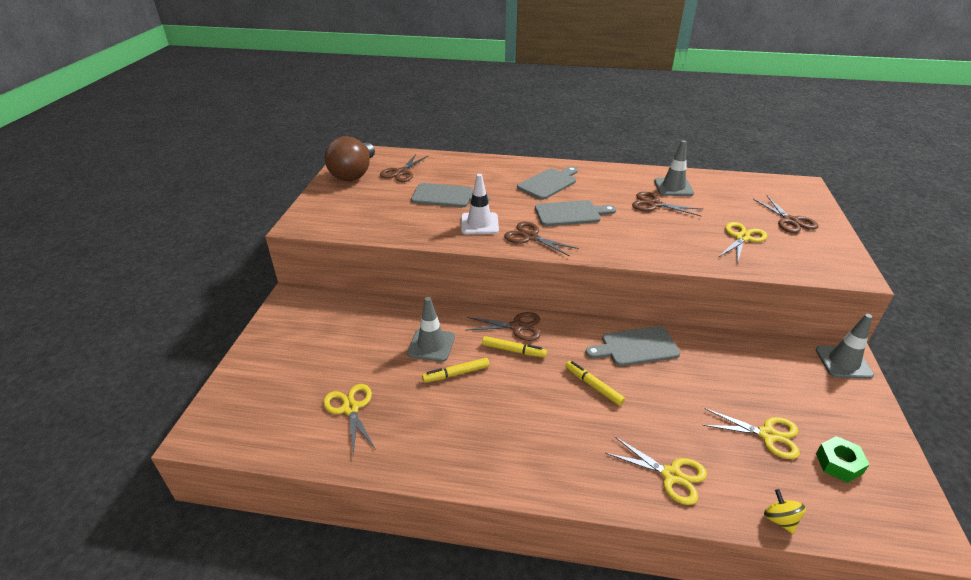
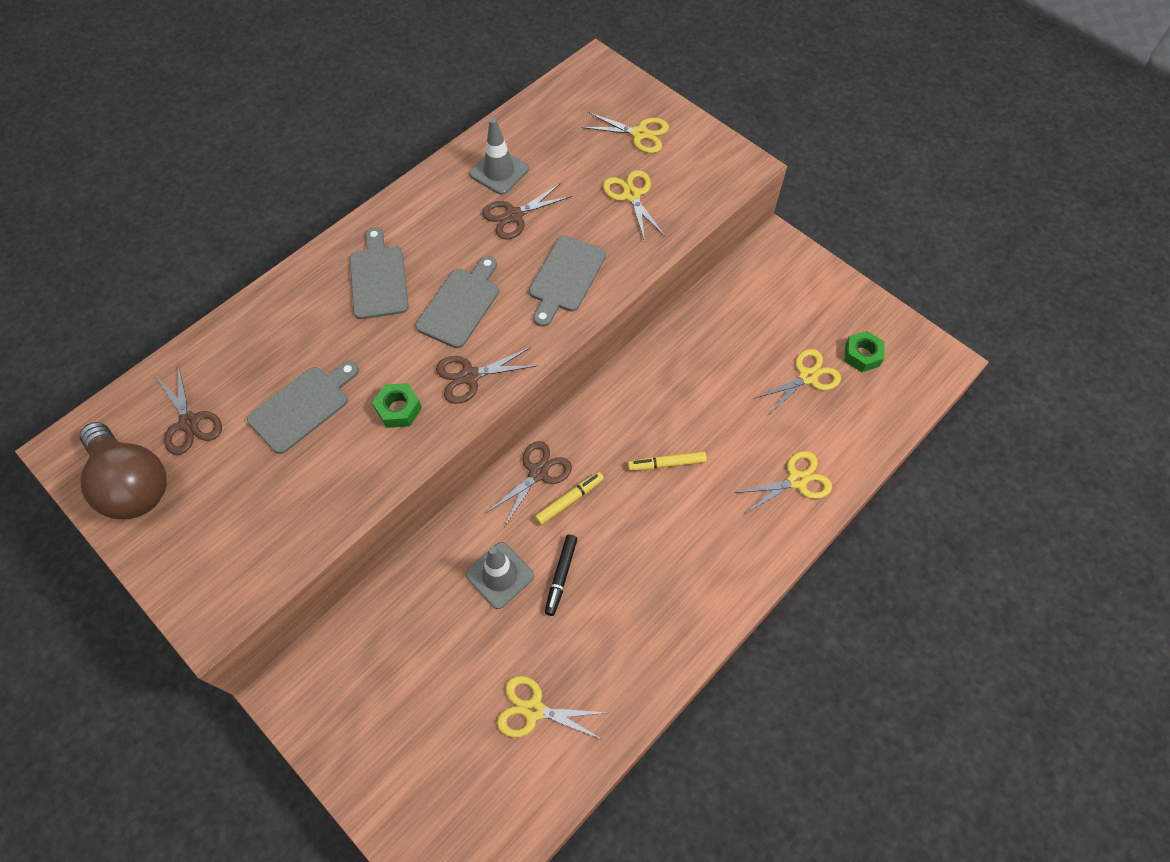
camera: 55 degrees left, 25 degrees up
yellow marker [422,358,489,383] -> black marker [545,535,577,616]
white traffic cone [461,174,499,234] -> green nut [372,383,422,428]
grey cutting board [585,326,680,366] -> grey cutting board moved to [529,236,606,327]
brown scissors [753,196,818,233] -> yellow scissors [582,112,669,153]
yellow spinning top [764,489,806,534] -> none
grey traffic cone [816,314,874,379] -> none

